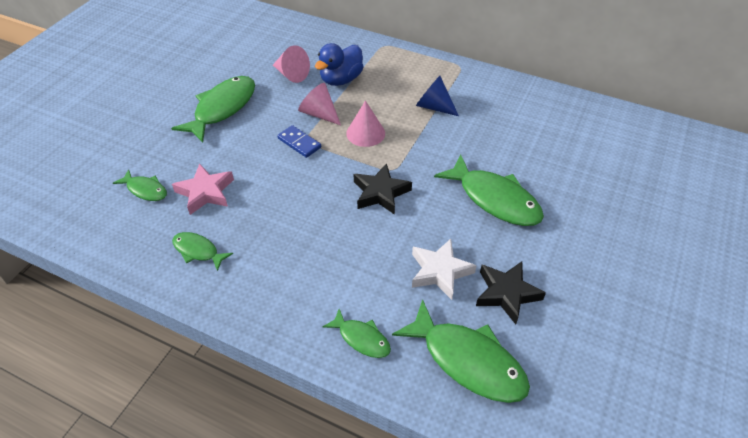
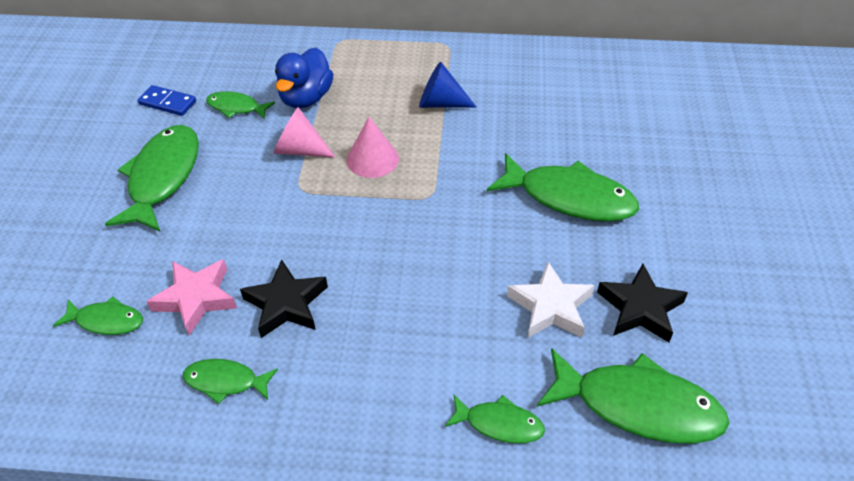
camera: 20 degrees left, 0 degrees up
pink cone [273,45,310,83] -> green fish [206,91,275,120]
blue domino [277,125,321,158] -> blue domino moved to [138,85,196,116]
black star [354,163,412,215] -> black star moved to [240,259,328,338]

